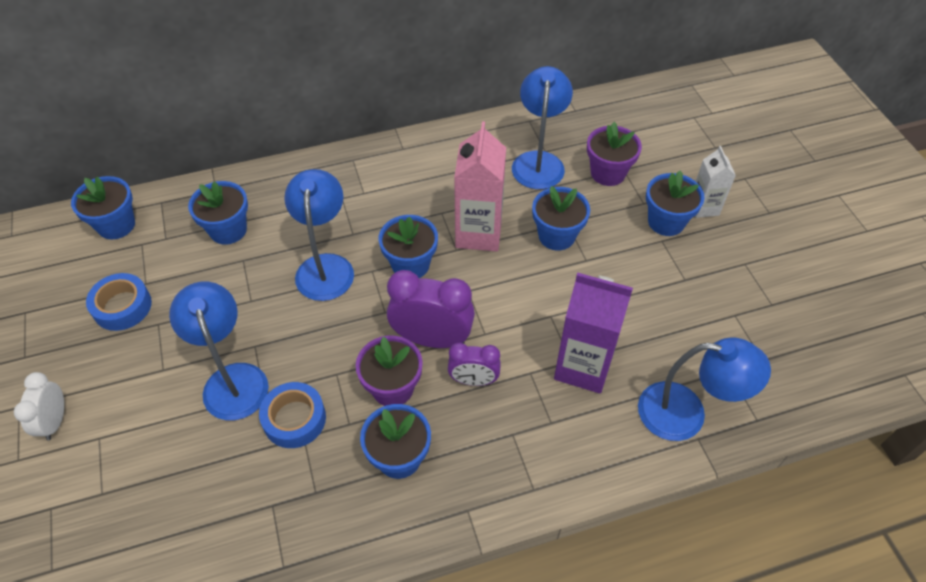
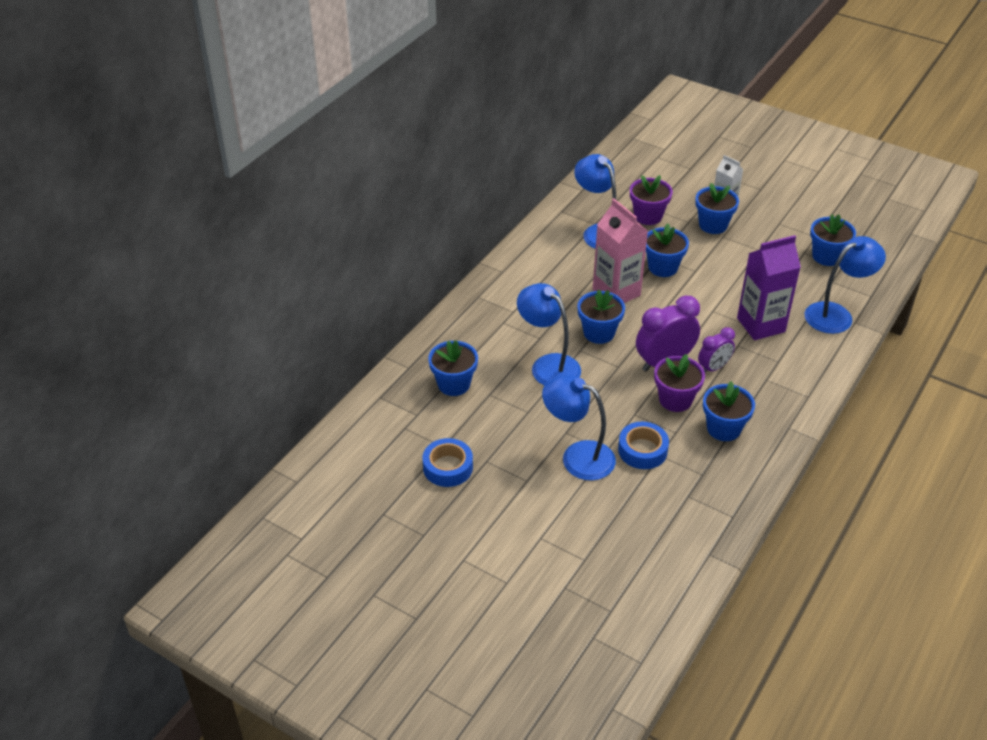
camera: 40 degrees left, 10 degrees down
white clock [14,372,64,441] -> none
blue flower pot [71,176,135,240] -> blue flower pot moved to [810,214,856,266]

